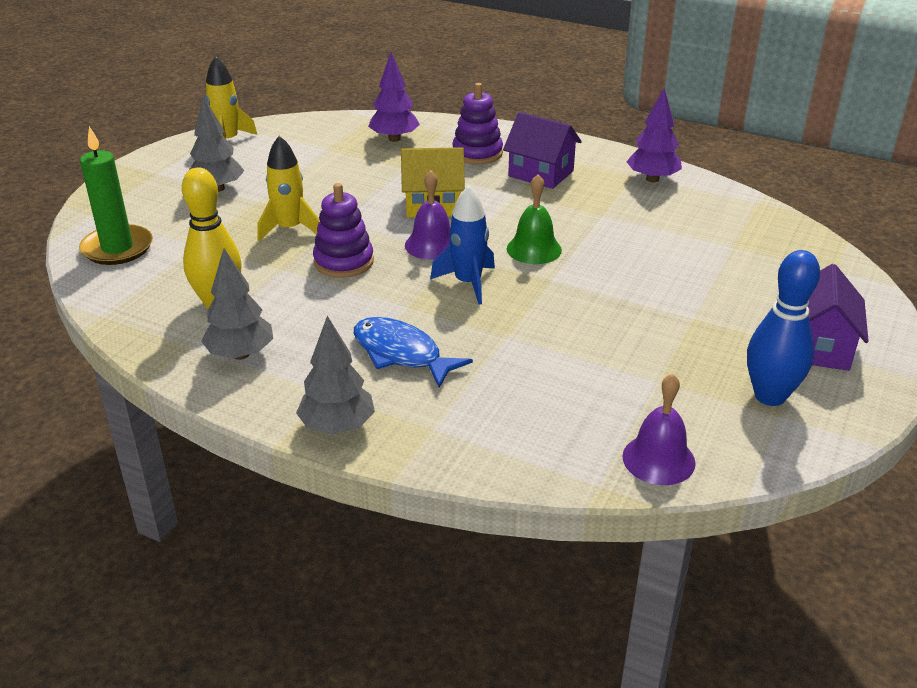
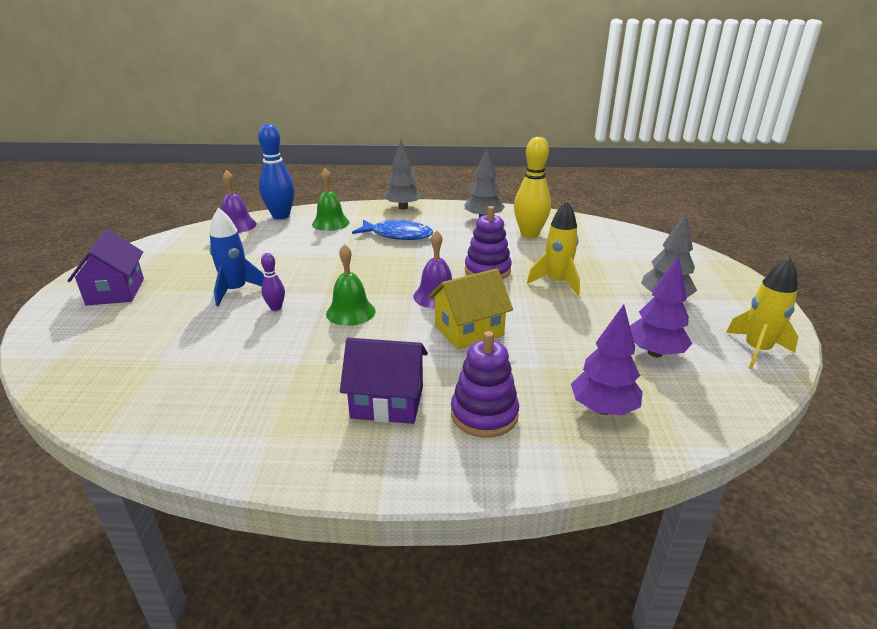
camera: 155 degrees right, 5 degrees down
green candle [79,126,153,265] -> none
blue rocket [430,185,495,304] -> blue rocket moved to [209,208,264,306]
purple tree [626,88,682,182] -> purple tree moved to [630,256,693,357]
blue bowling pin [747,250,820,406] -> blue bowling pin moved to [258,124,295,220]
none -> purple bowling pin [261,253,285,311]
none -> green bell [312,168,350,231]

